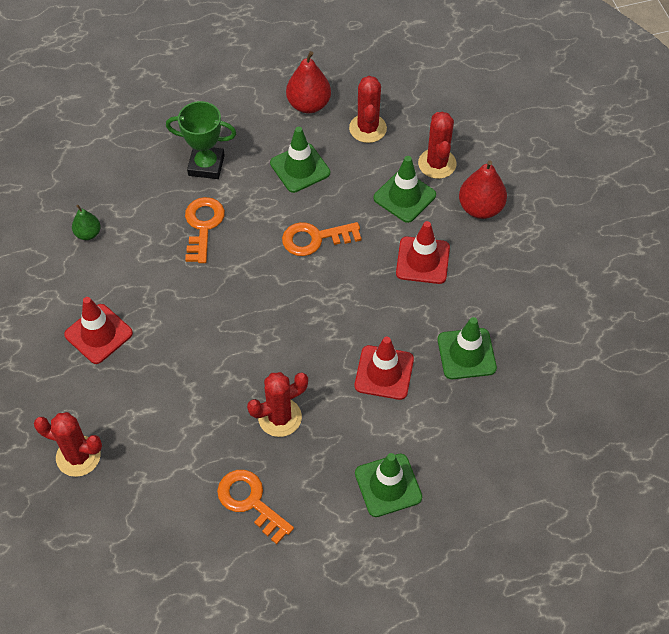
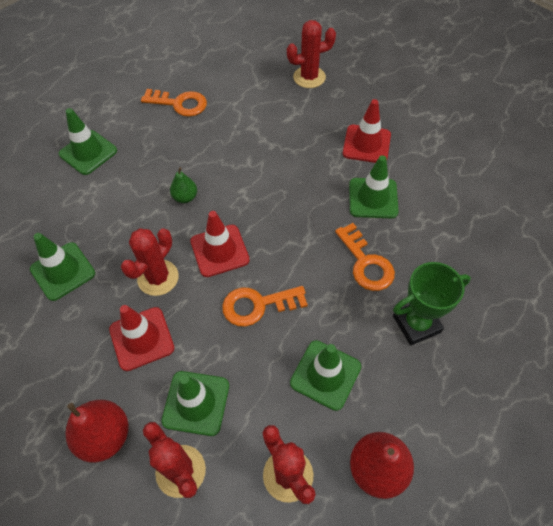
camera: 150 degrees right, 0 degrees up
green pear [72,205,101,240] -> green pear moved to [170,167,197,203]
red cactus [247,372,308,437] -> red cactus moved to [121,228,179,296]
orange key [282,222,362,256] -> orange key turned 150 degrees counterclockwise [222,286,308,326]
red traffic cone [355,337,414,400] -> red traffic cone moved to [190,211,250,277]
none -> green traffic cone [349,155,399,218]

